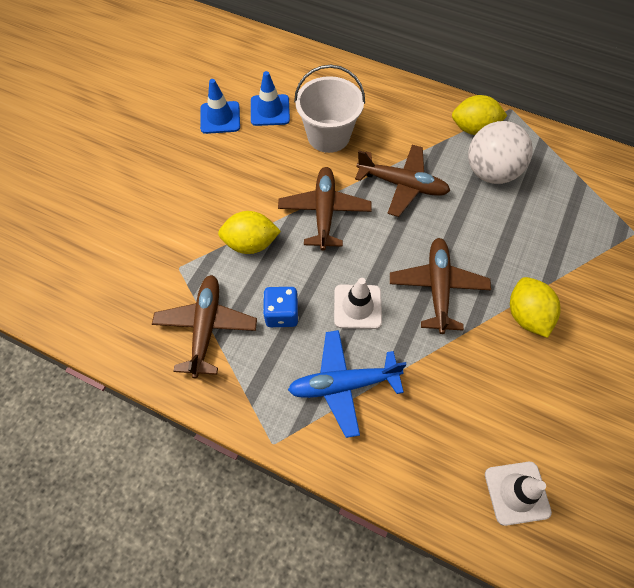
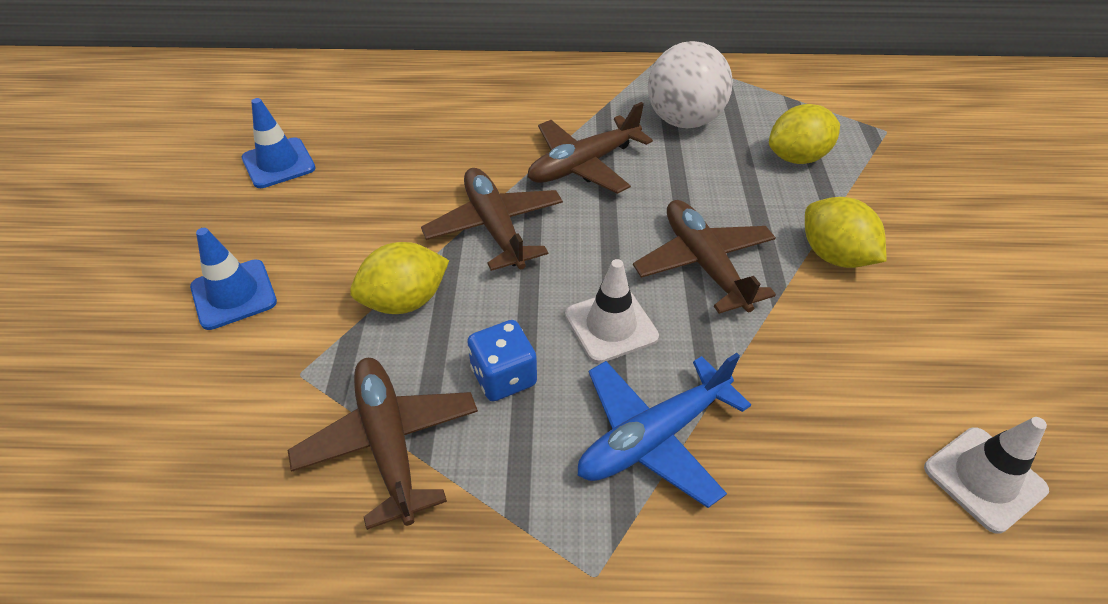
camera: 25 degrees left, 15 degrees down
blue traffic cone [251,71,290,126] -> blue traffic cone moved to [190,228,277,330]
white bucket [294,65,365,153] -> none
brown plane [355,145,450,217] -> brown plane turned 150 degrees clockwise [528,102,653,194]
yellow lemon [452,95,507,135] -> yellow lemon moved to [769,104,840,164]

